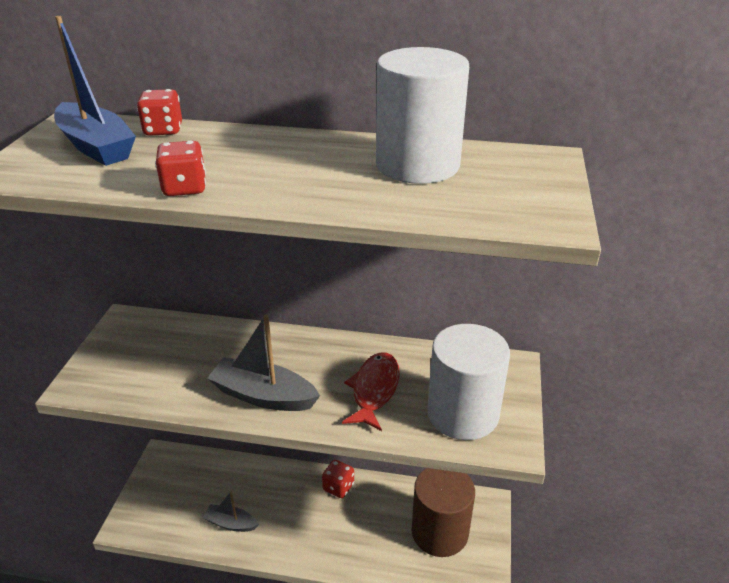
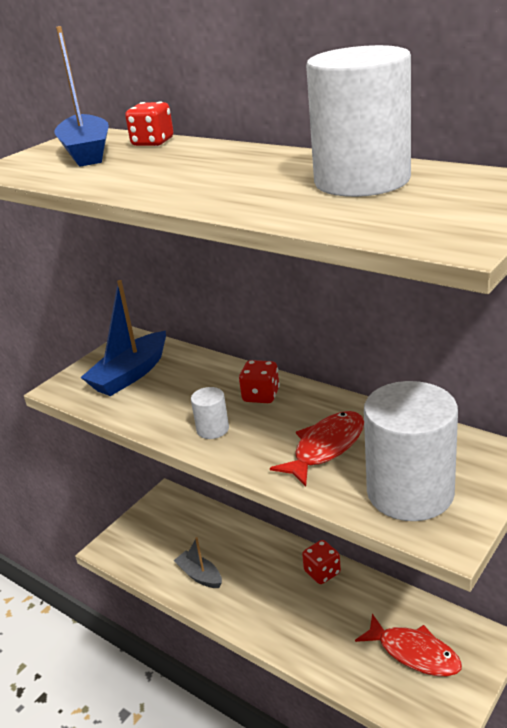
camera: 30 degrees right, 5 degrees down
red dice [155,141,206,196] -> red dice moved to [239,360,280,403]
grey boat [207,315,320,411] -> white cylinder [191,387,229,439]
brown cylinder [411,468,475,557] -> red fish [355,613,462,676]
none -> blue boat [80,280,166,396]

